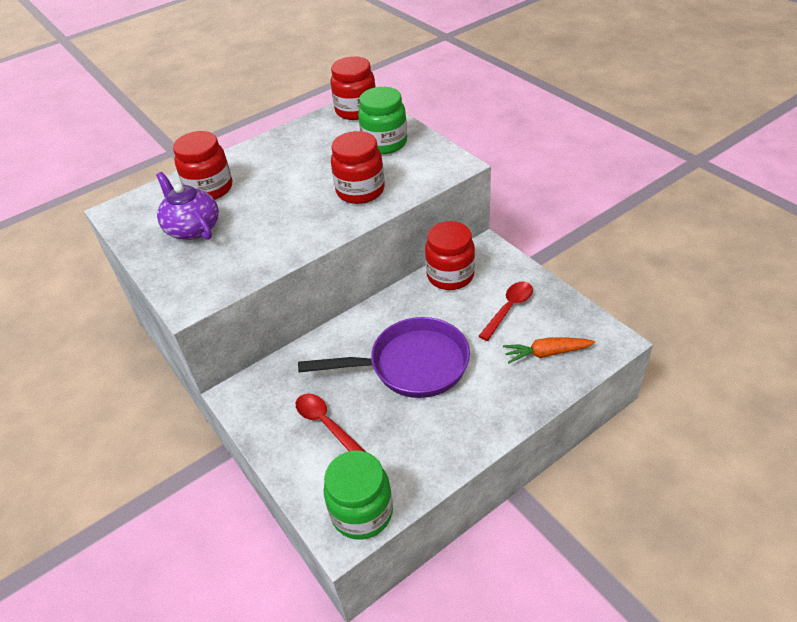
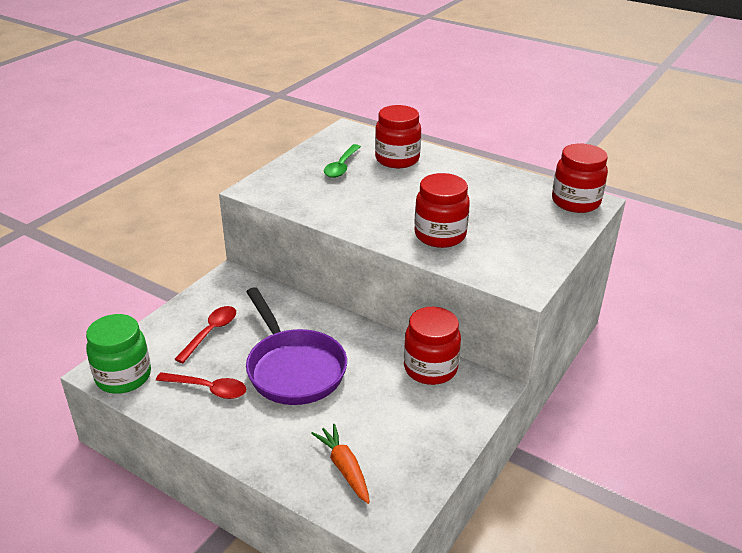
camera: 65 degrees right, 10 degrees down
purple teapot [156,172,219,240] -> green spoon [324,144,361,178]
green jar [358,87,407,154] -> none
red spoon [479,282,533,341] -> red spoon moved to [156,372,246,399]

